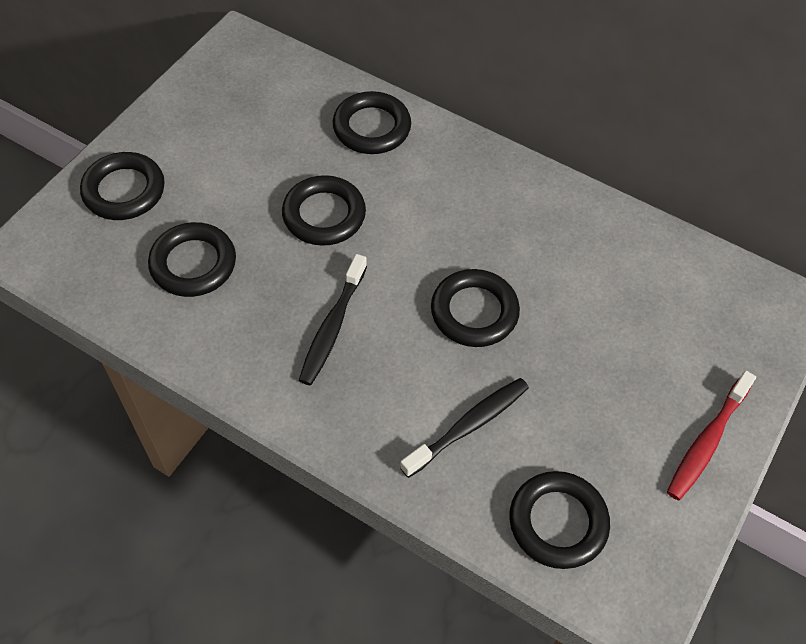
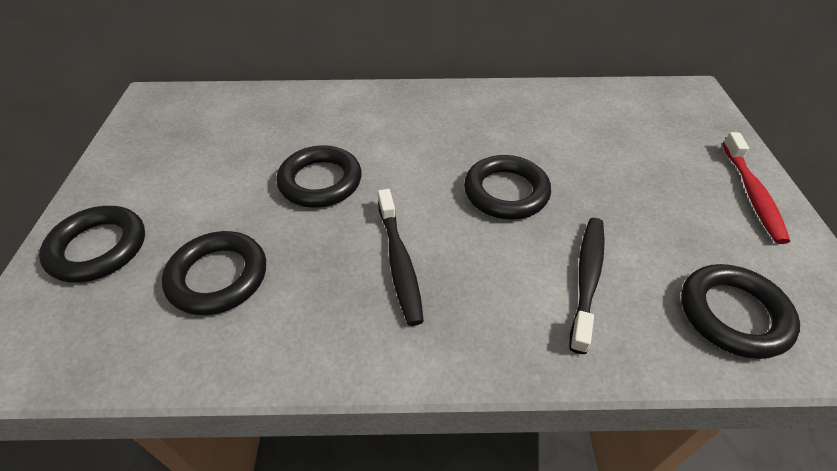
camera: 30 degrees left, 10 degrees down
black ring [332,91,411,154] -> none

